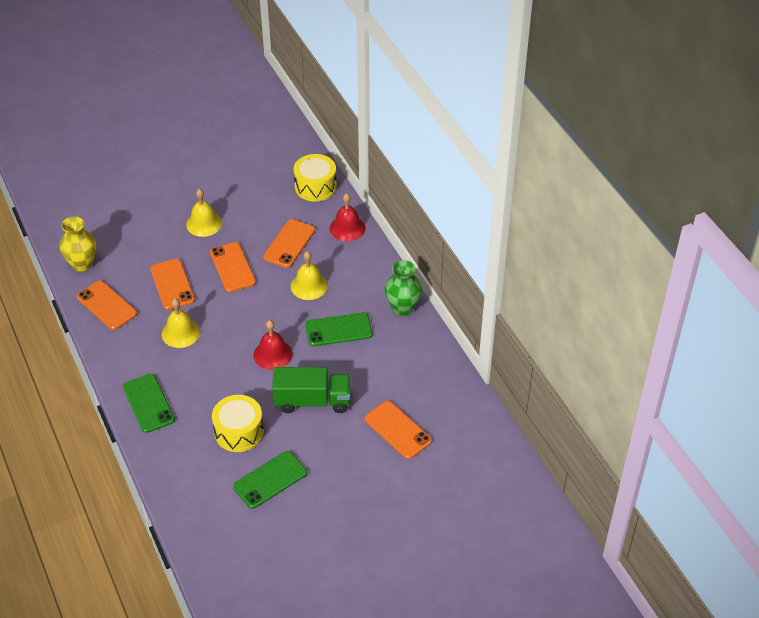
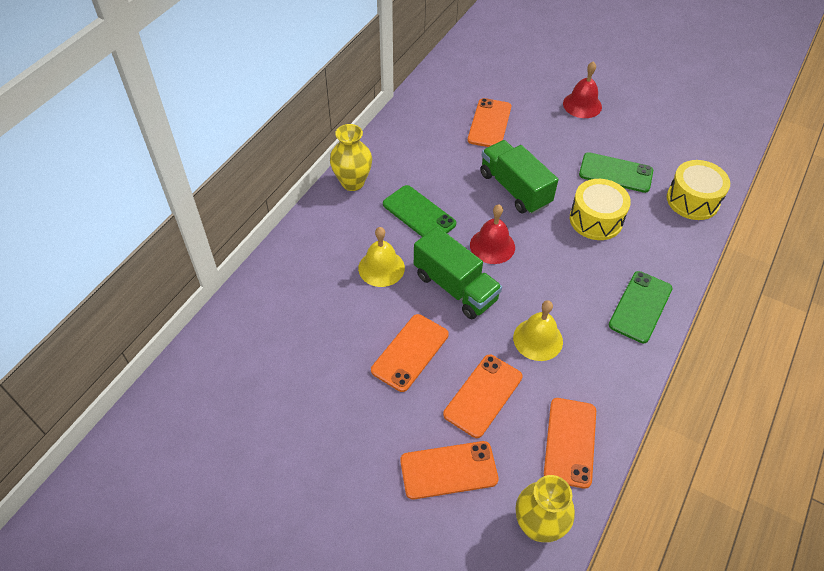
camera: 125 degrees left, 5 degrees up
yellow bell [186,189,222,237] -> none
orange phone [263,219,315,268] -> orange phone moved to [400,441,499,499]
yellow drum [294,154,337,201] -> yellow drum moved to [667,160,730,220]
red bell [330,193,365,241] -> red bell moved to [563,61,602,118]
green vase [385,260,422,316] -> yellow vase [330,124,372,191]
none -> green truck [414,227,502,319]

